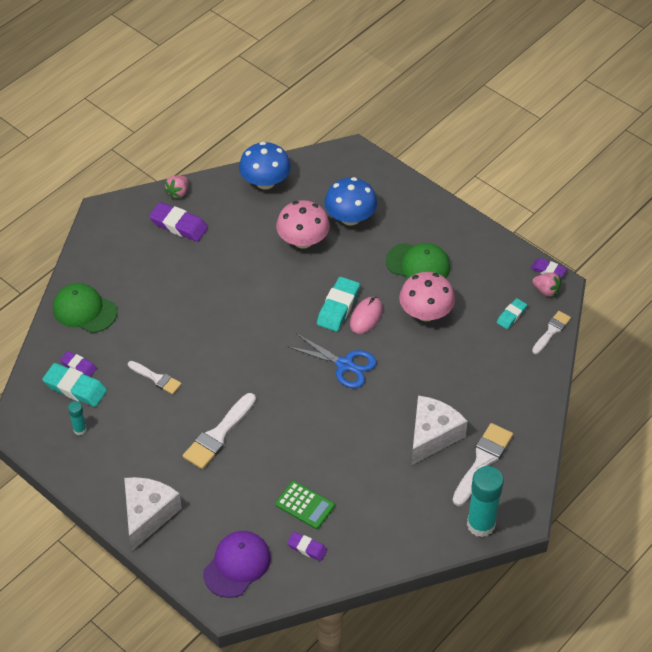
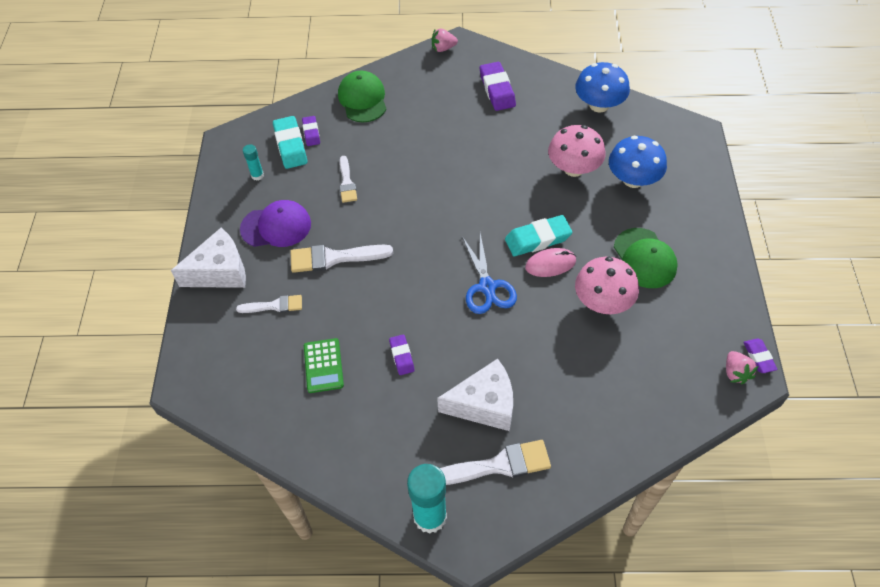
camera: 50 degrees right, 5 degrees up
pink strawberry [164,176,188,199] -> pink strawberry moved to [432,29,458,52]
purple cap [203,531,271,598] -> purple cap moved to [240,200,311,247]
purple eraser [287,532,327,561] -> purple eraser moved to [389,335,415,375]
turquoise eraser [497,298,527,329] -> none
white brush [532,311,571,354] -> white brush moved to [236,295,302,313]

